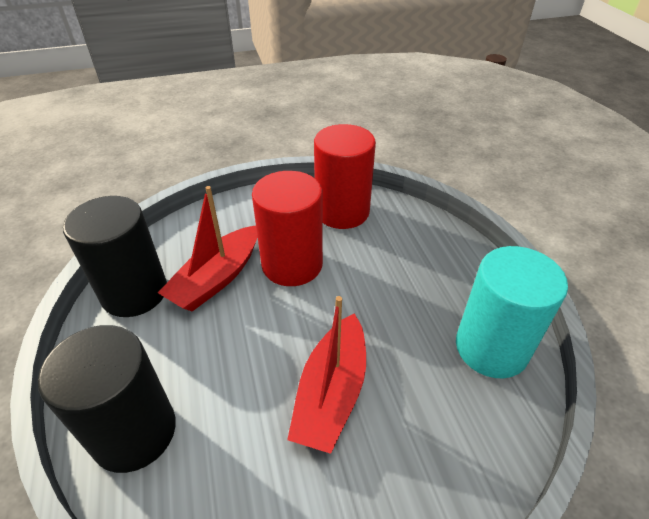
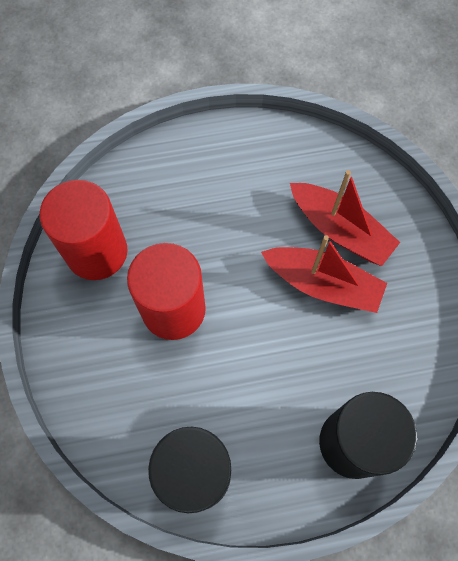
camera: 85 degrees left, 25 degrees up
red boat [158,186,257,311] -> red boat moved to [290,170,400,266]
turquoise cylinder [456,246,568,378] -> none

